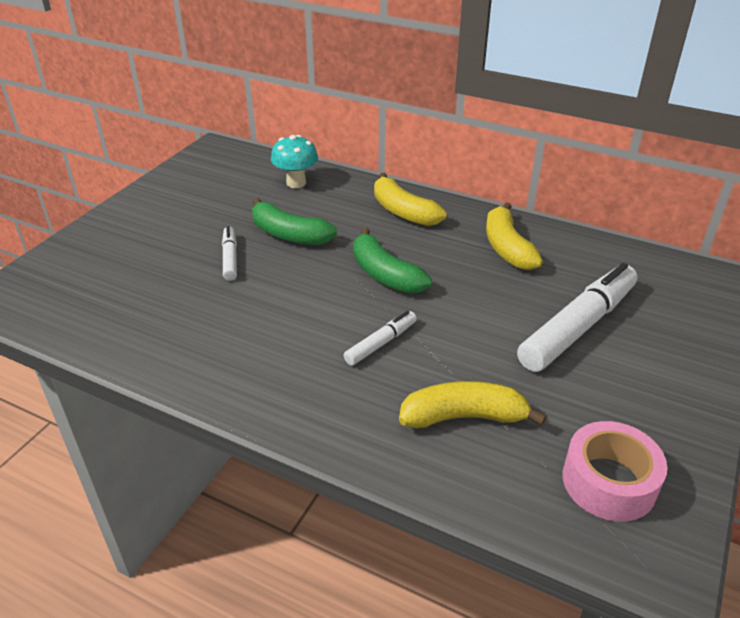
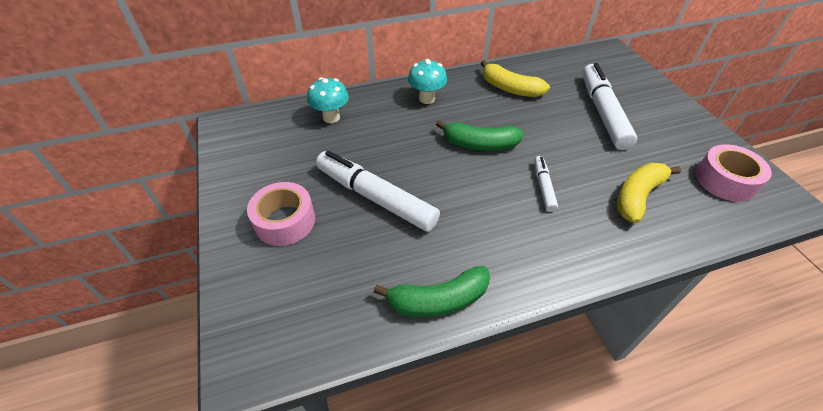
camera: 45 degrees left, 10 degrees up
white marker [222,226,237,281] -> white marker [316,151,440,232], size x2.03
green banana [252,198,337,245] -> green banana moved to [373,266,490,317]
yellow banana [374,173,447,226] -> turquoise mushroom [408,59,447,104]
none -> pink tape [247,182,315,246]

